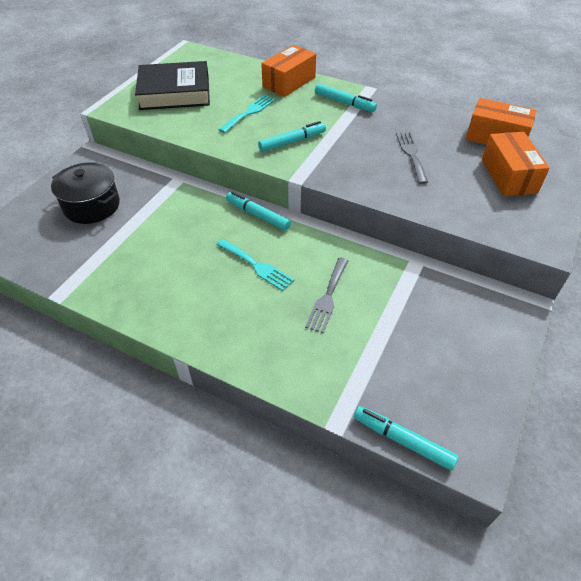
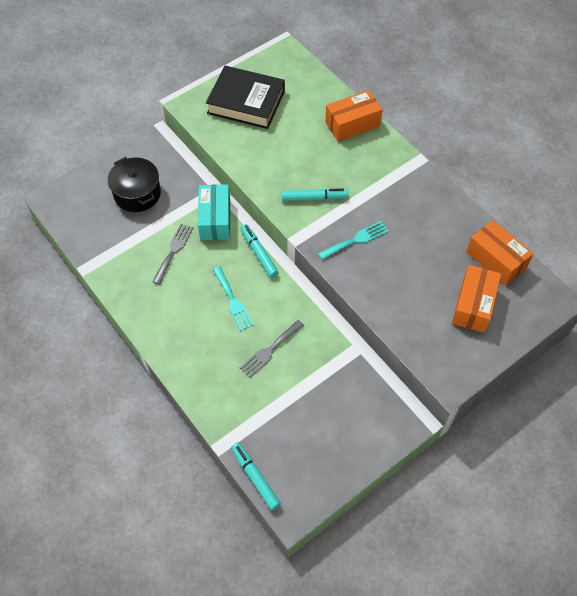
camera: 25 degrees right, 10 degrees up
turquoise fork [218,95,275,133] -> turquoise fork moved to [318,221,389,260]
turquoise marker [315,84,377,112] -> none
grey fork [396,132,428,184] -> grey fork moved to [152,224,193,285]
none -> turquoise box [198,184,230,240]

